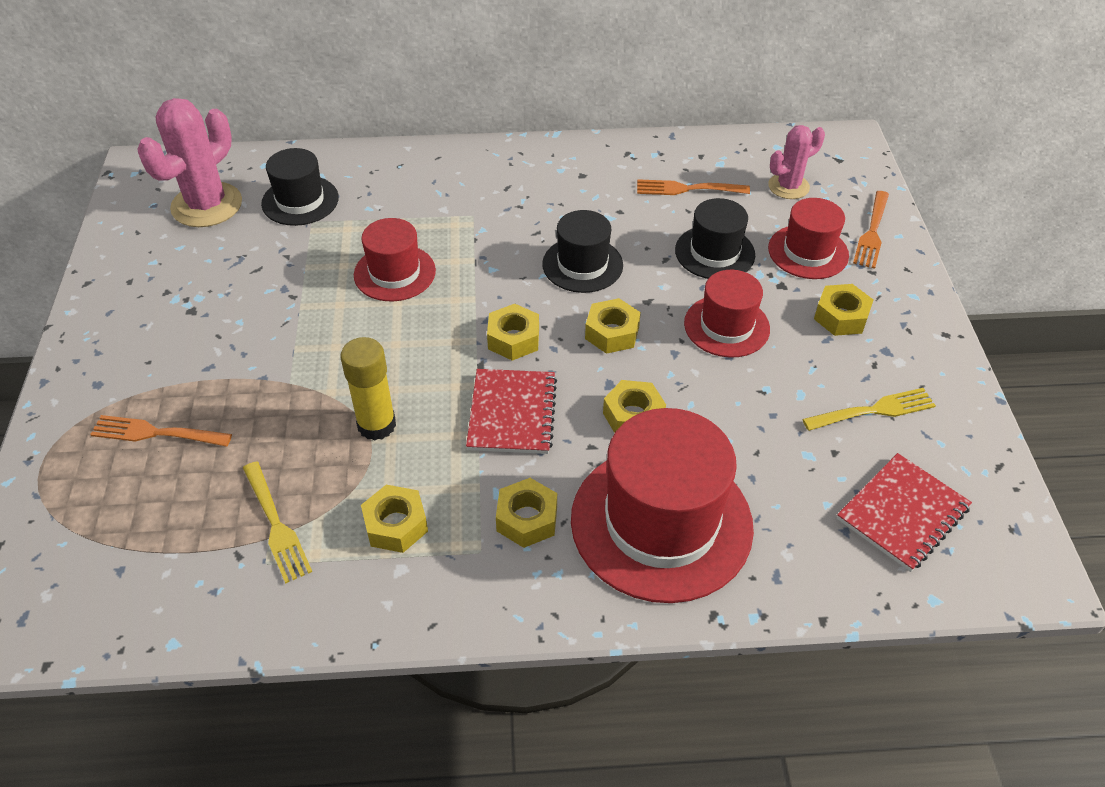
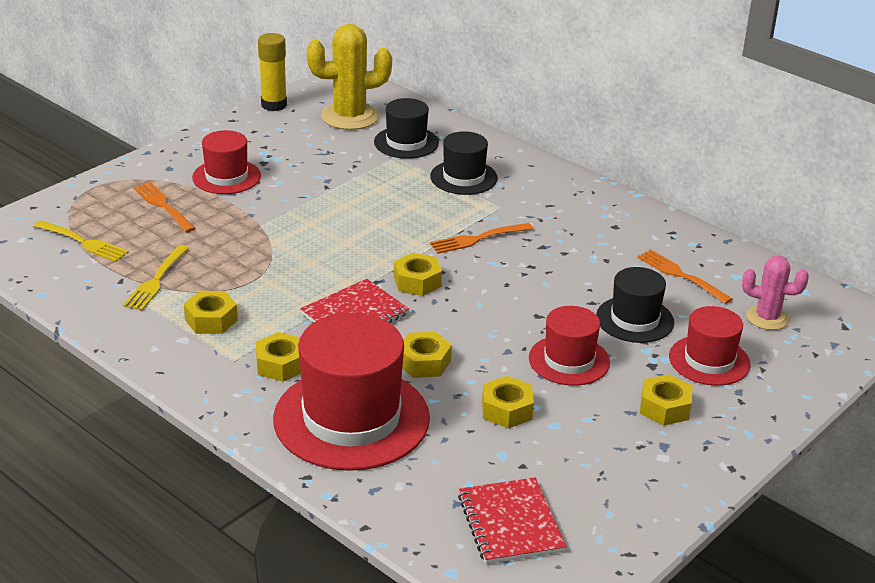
camera: 45 degrees right, 15 degrees down
pink cactus [137,98,242,227] -> yellow cactus [307,24,392,130]
yellow glue stick [341,337,396,441] -> yellow glue stick moved to [258,33,287,111]
red hat [354,218,436,301] -> red hat moved to [192,130,261,194]
black hat [542,210,623,293] -> black hat moved to [430,131,498,195]
yellow nut [585,298,641,354] -> yellow nut moved to [482,376,534,428]
yellow fork [802,388,936,431] -> yellow fork moved to [34,220,129,262]
red notebook [837,453,972,572] -> red notebook turned 75 degrees clockwise [458,477,566,564]
orange fork [853,191,889,269] -> orange fork moved to [430,223,533,254]

